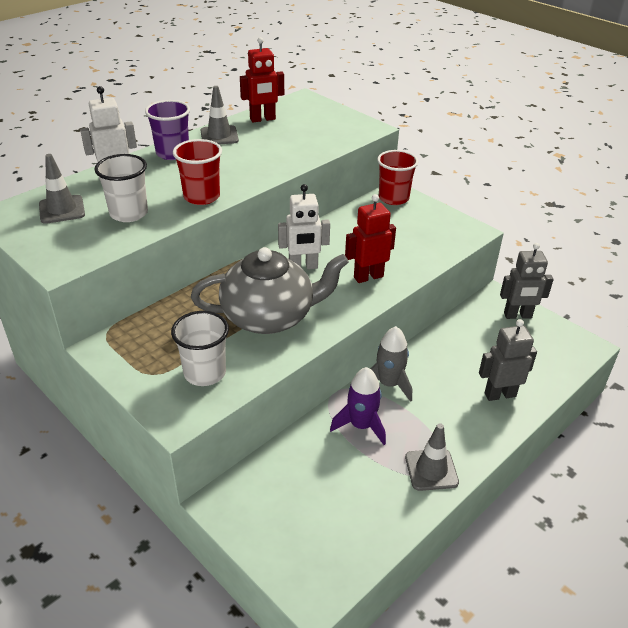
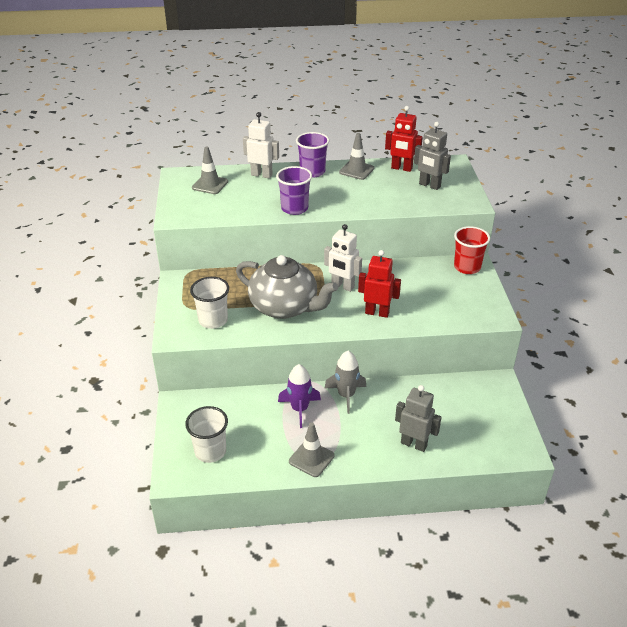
camera: 40 degrees right, 0 degrees up
white cup [94,154,148,222] -> white cup moved to [185,406,228,463]
red cup [173,139,222,205] -> purple cup [276,166,312,215]
grey robot [500,243,554,319] -> grey robot moved to [414,122,451,190]

